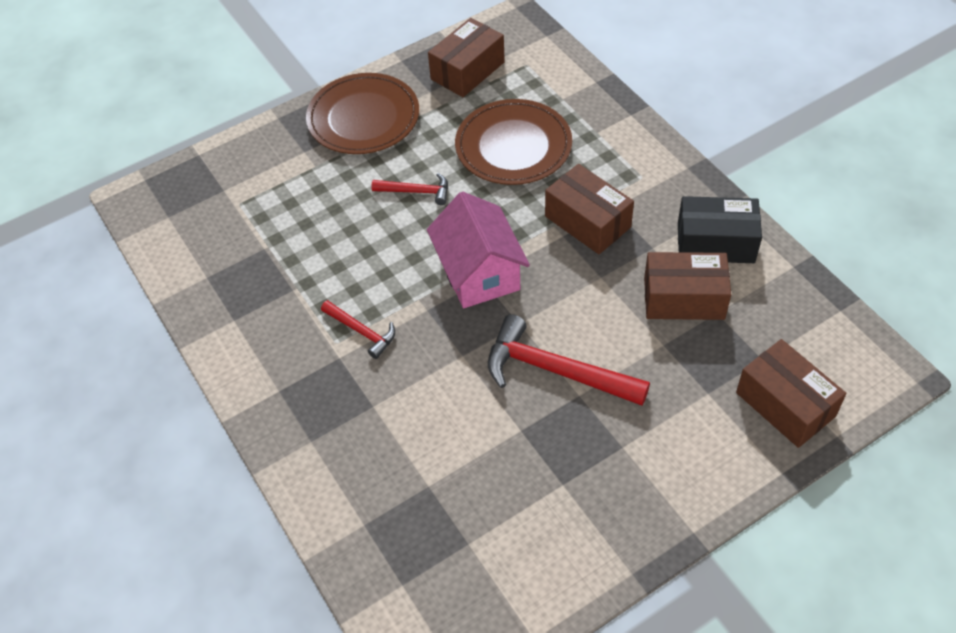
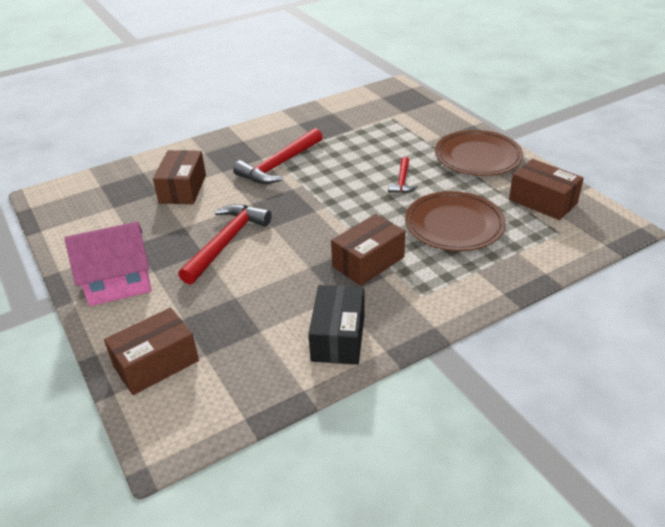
camera: 90 degrees right, 15 degrees down
red hammer [321,300,395,359] -> red hammer [233,128,322,184], size x1.85
pink house [427,192,530,308] -> pink house moved to [65,222,152,306]
brown box [644,252,731,320] -> brown box moved to [153,150,206,204]

